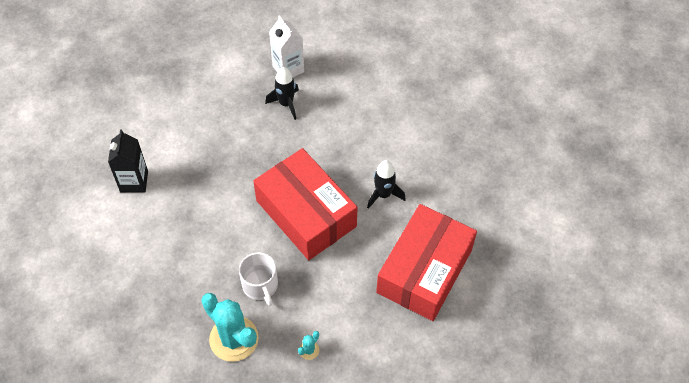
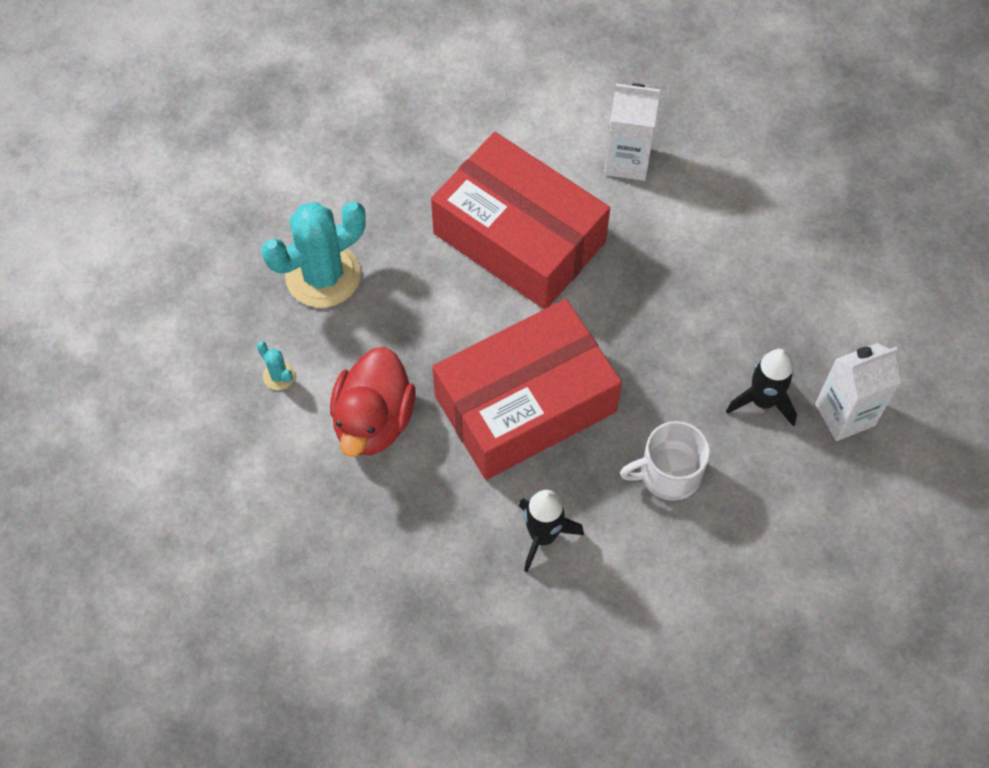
camera: 100 degrees right, 5 degrees up
black carton [108,129,148,192] -> white carton [604,83,660,181]
white mug [239,253,278,306] -> white mug moved to [620,421,710,501]
red box [376,204,477,321] -> red box moved to [431,132,610,309]
none -> red duck [330,347,416,457]

